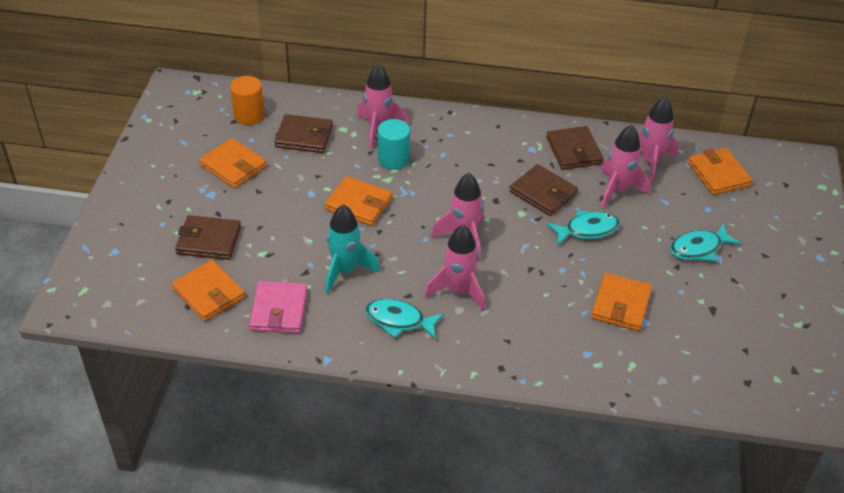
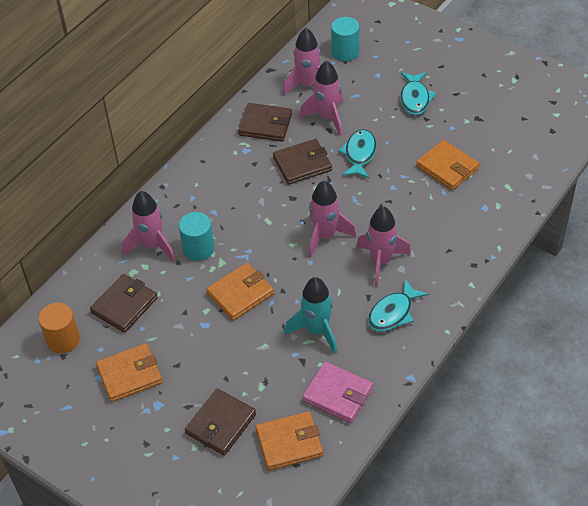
camera: 60 degrees left, 5 degrees up
orange wallet [688,148,753,195] -> turquoise cylinder [331,17,359,61]

